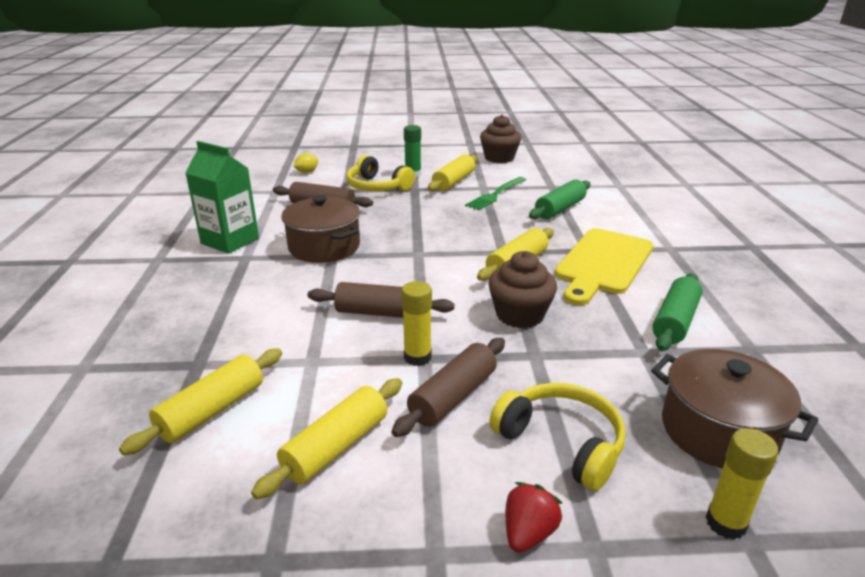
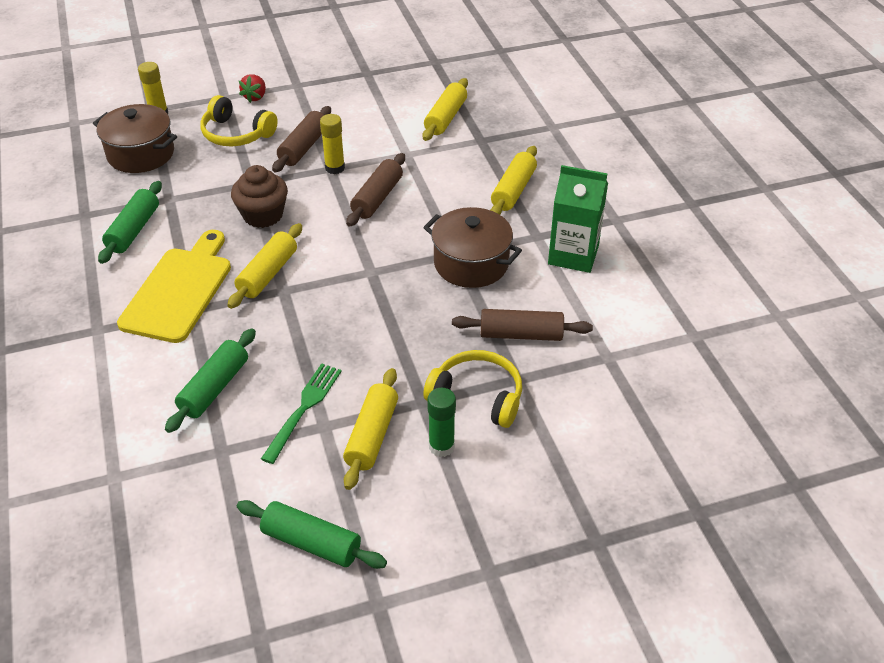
camera: 165 degrees right, 15 degrees up
yellow rolling pin [251,378,402,499] -> yellow rolling pin moved to [490,146,537,215]
yellow lemon [293,153,318,173] -> none
brown rolling pin [307,282,455,318] -> brown rolling pin turned 60 degrees counterclockwise [346,153,405,227]
brown cupcake [480,115,521,163] -> green rolling pin [237,500,387,569]

